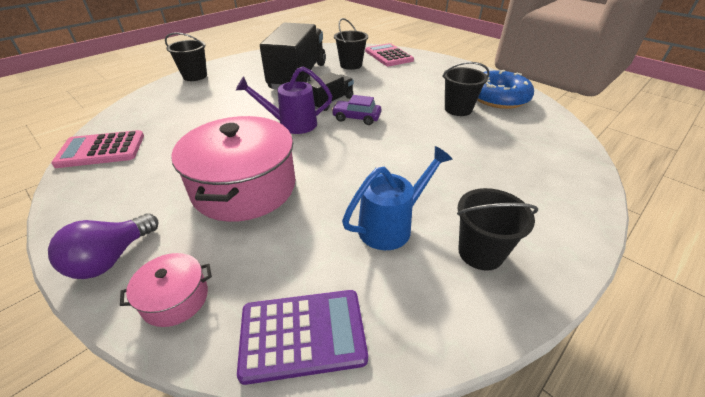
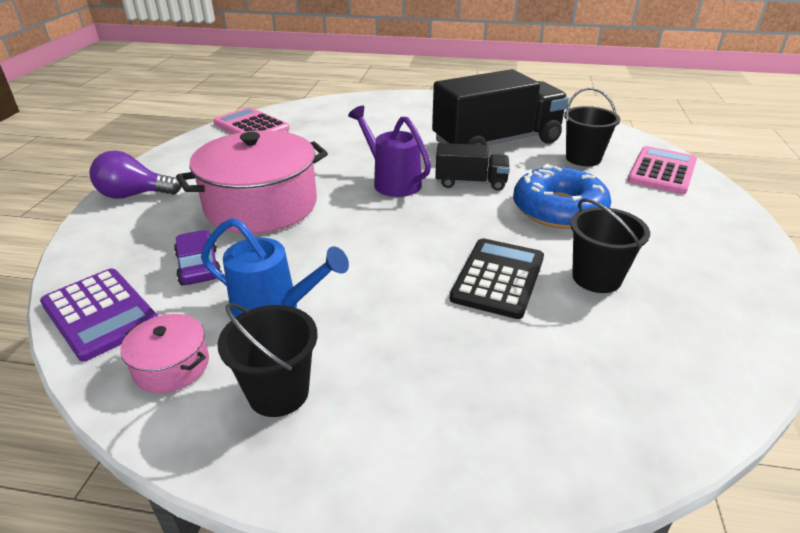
camera: 55 degrees right, 5 degrees down
pink pot [120,253,212,327] -> pink pot moved to [120,314,209,393]
black bucket [165,32,207,81] -> none
purple car [332,95,382,125] -> purple car moved to [174,230,222,286]
blue donut [477,70,534,109] -> blue donut moved to [513,164,611,229]
none -> black calculator [450,238,544,319]

